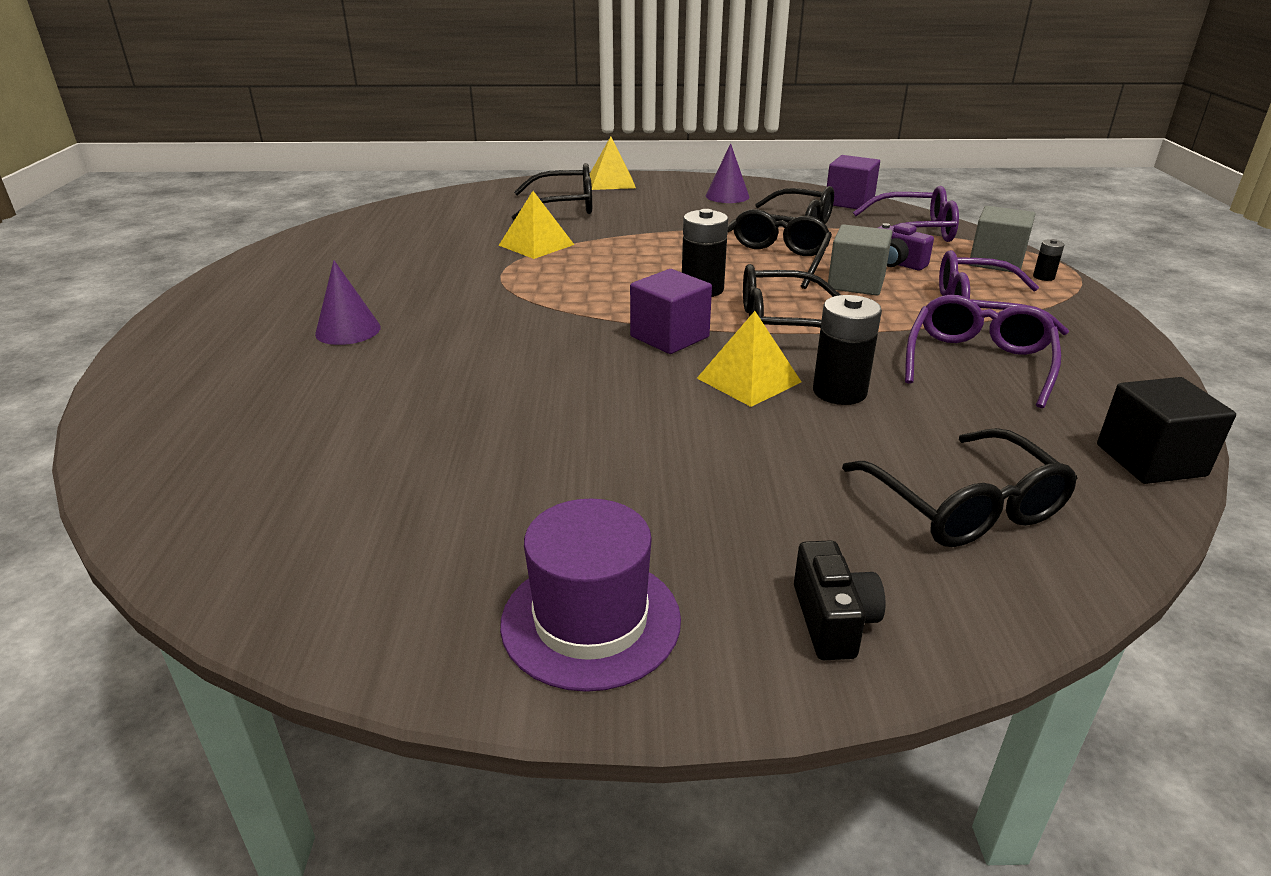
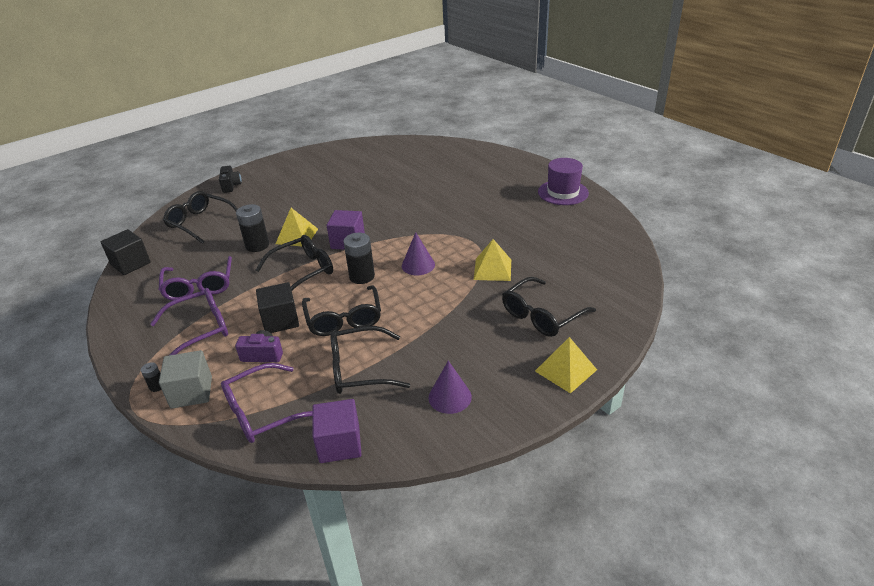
camera: 145 degrees right, 5 degrees up
purple cone [315,260,381,345] -> purple cone moved to [402,232,435,275]
purple hat [500,498,681,692] -> purple hat moved to [538,158,589,205]
black camera [794,540,886,660] -> black camera turned 150 degrees counterclockwise [219,166,242,193]
grey cube [828,224,892,296] -> black cube [256,282,299,333]

